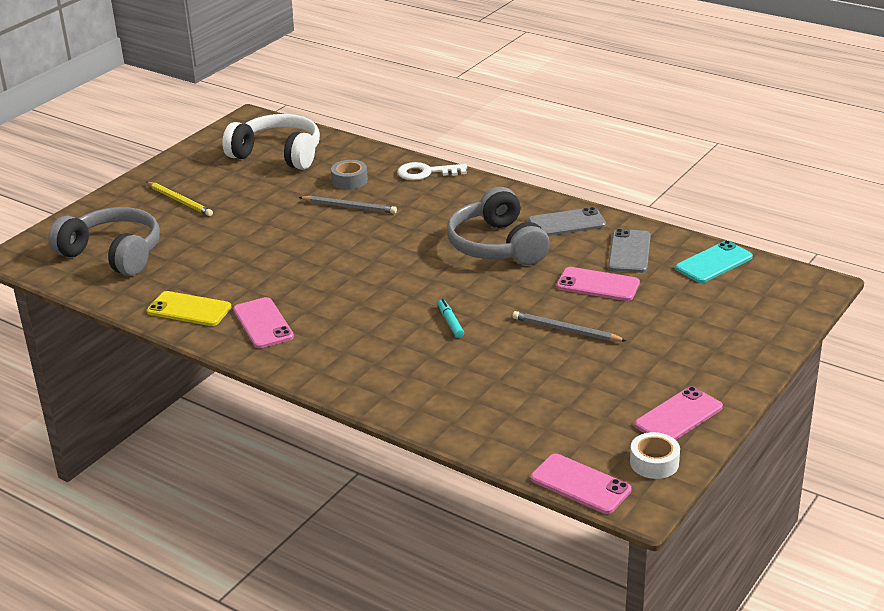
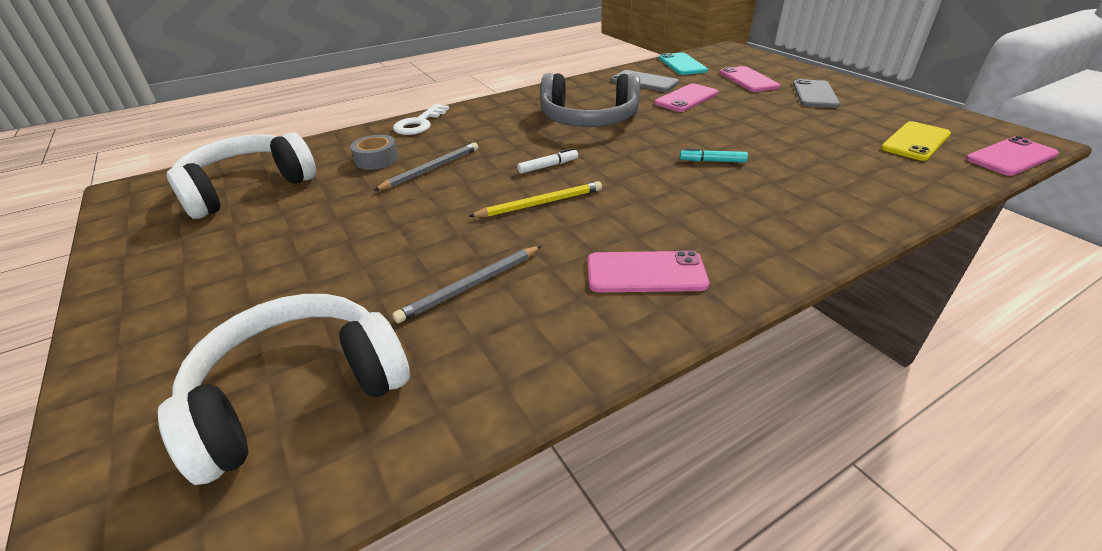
camera: 65 degrees left, 5 degrees up
grey headphones [48,207,160,276] -> white headphones [158,294,410,485]
yellow pencil [146,182,213,216] -> yellow pencil moved to [468,181,602,217]
yellow phone [147,291,232,326] -> yellow phone moved to [881,121,951,161]
grey pencil [512,311,627,342] -> grey pencil moved to [393,246,542,323]
grey phone [528,207,606,236] -> grey phone moved to [793,79,840,108]
white tape [630,432,680,479] -> none
pink phone [635,386,723,440] -> pink phone moved to [720,66,780,92]
none -> white marker [517,148,578,174]

